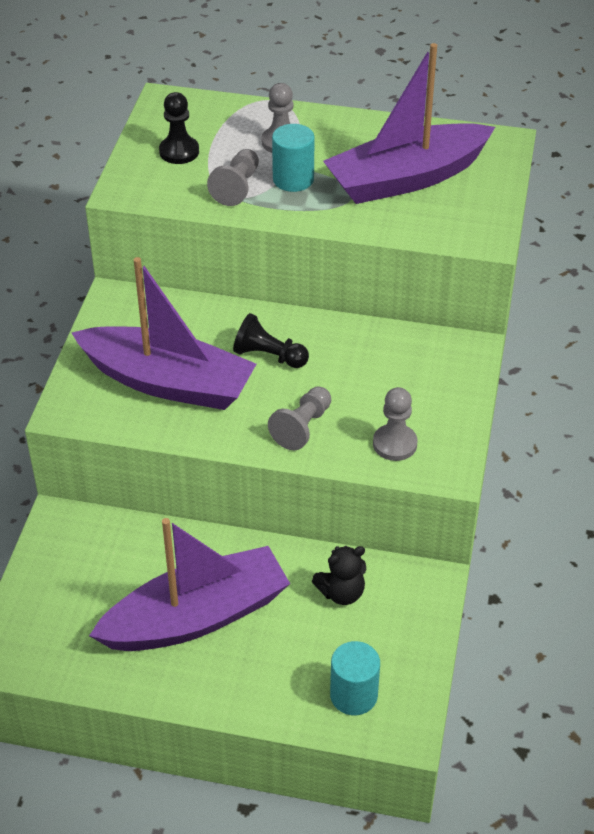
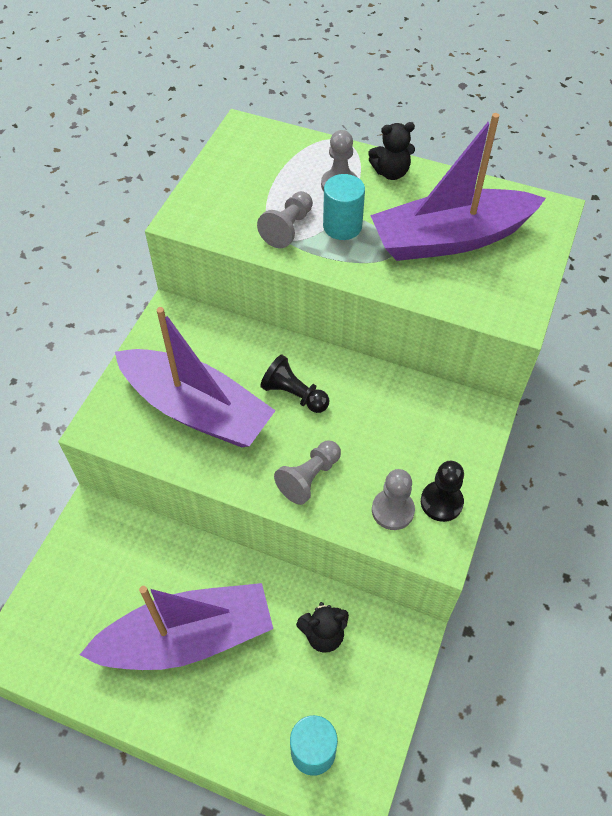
camera: 10 degrees right, 10 degrees up
black pawn [159,92,199,164] -> black pawn moved to [421,461,464,522]
none -> black teddy bear [368,122,415,180]

